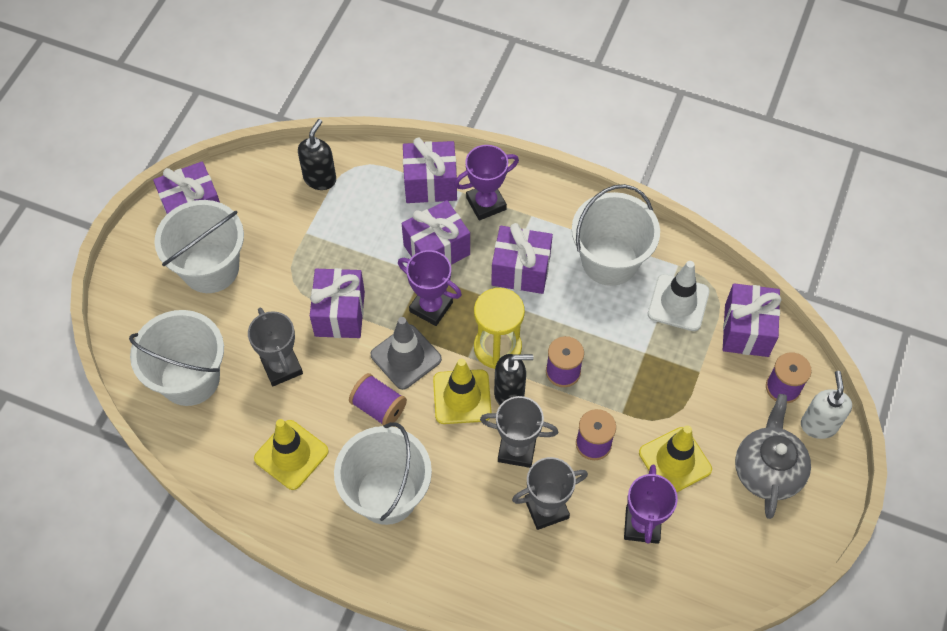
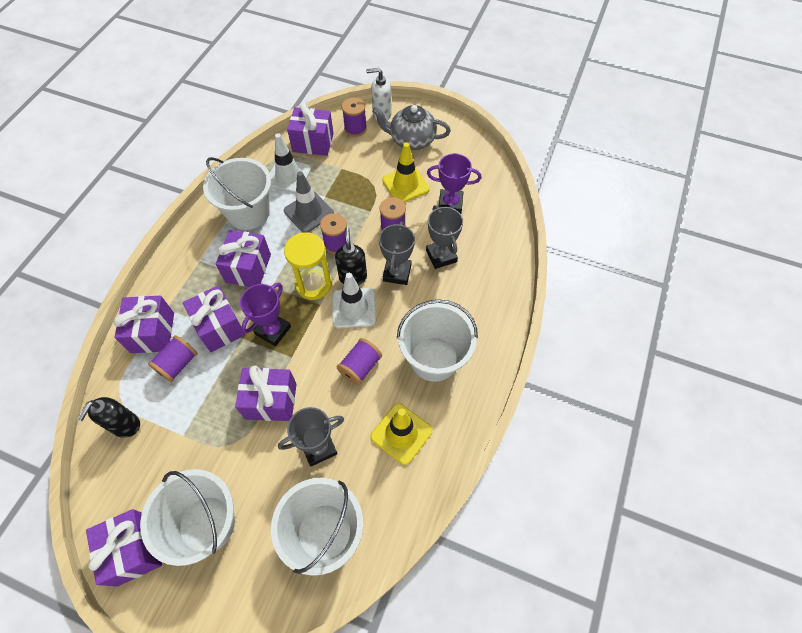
camera: 90 degrees left, 0 degrees up
black soap dispenser [298,119,336,190] -> black soap dispenser turned 90 degrees counterclockwise [77,397,140,438]
grey traffic cone [371,317,442,390] -> grey traffic cone moved to [284,171,334,233]
yellow traffic cone [433,358,492,424] -> white traffic cone [332,273,376,328]
purple trophy [454,145,519,221] -> none
none -> purple spool [148,335,198,382]

